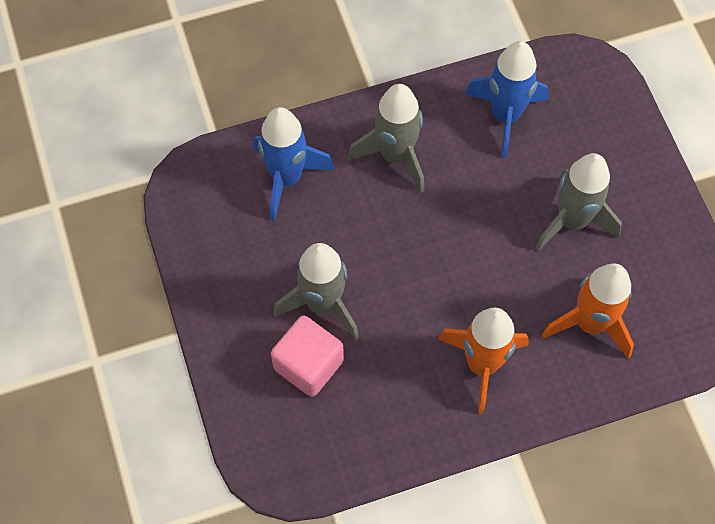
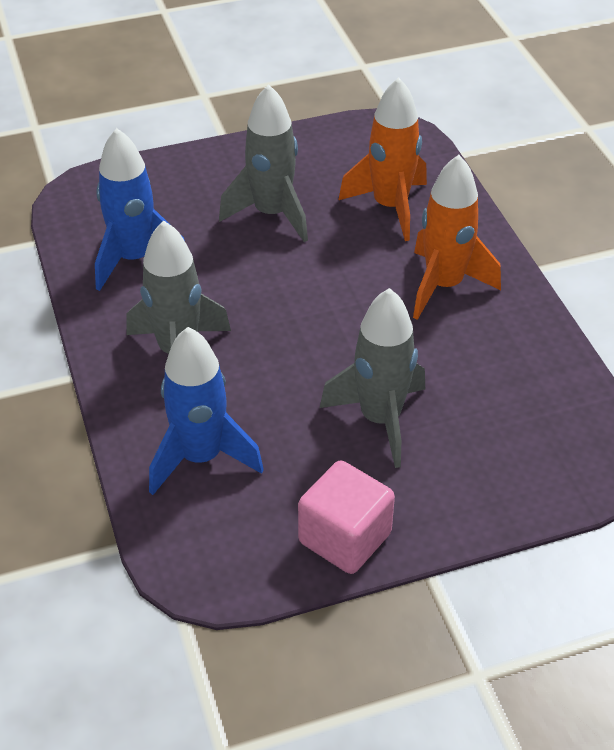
camera: 90 degrees left, 20 degrees down
pink cube [271,315,344,397] -> pink cube moved to [298,460,395,574]

